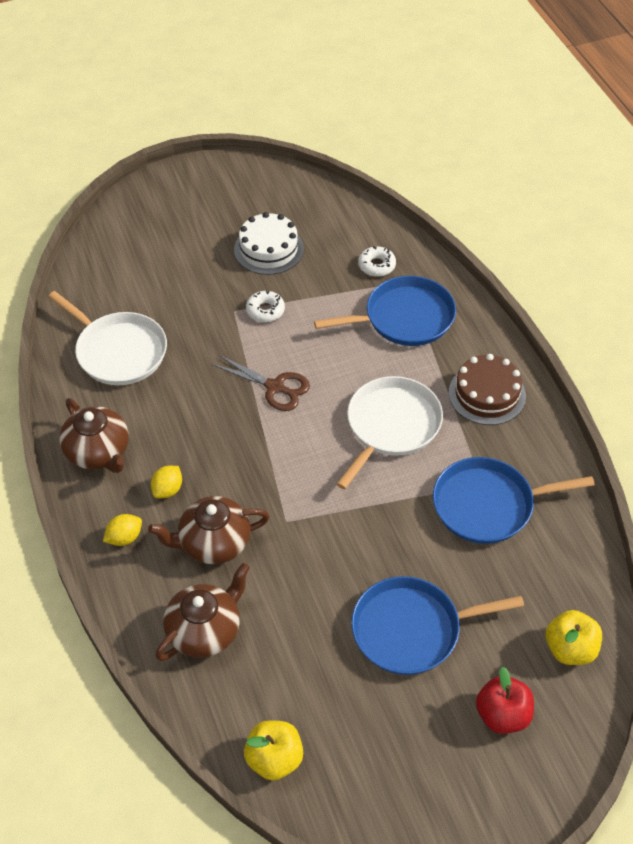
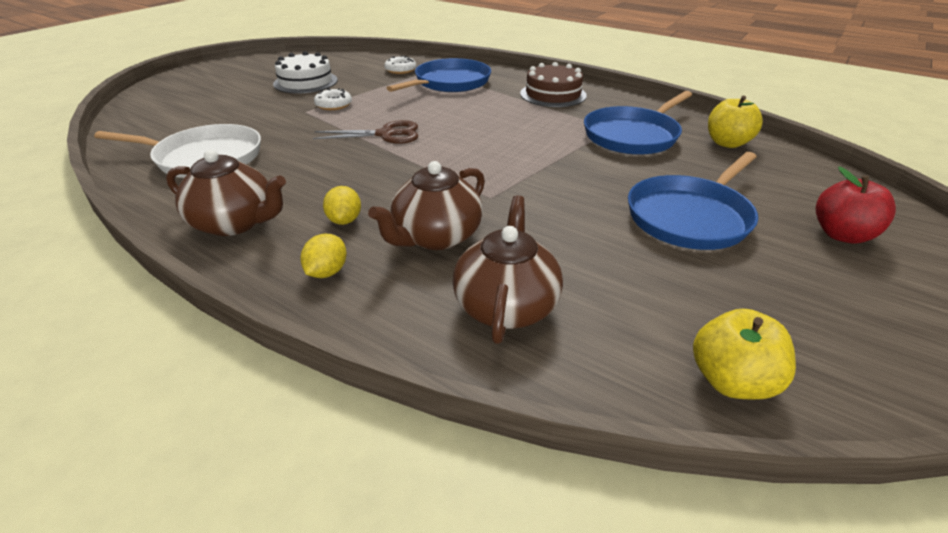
camera: 35 degrees left, 15 degrees down
white pan [336,376,443,489] -> none
yellow apple [546,610,602,665] -> yellow apple moved to [708,95,763,148]

